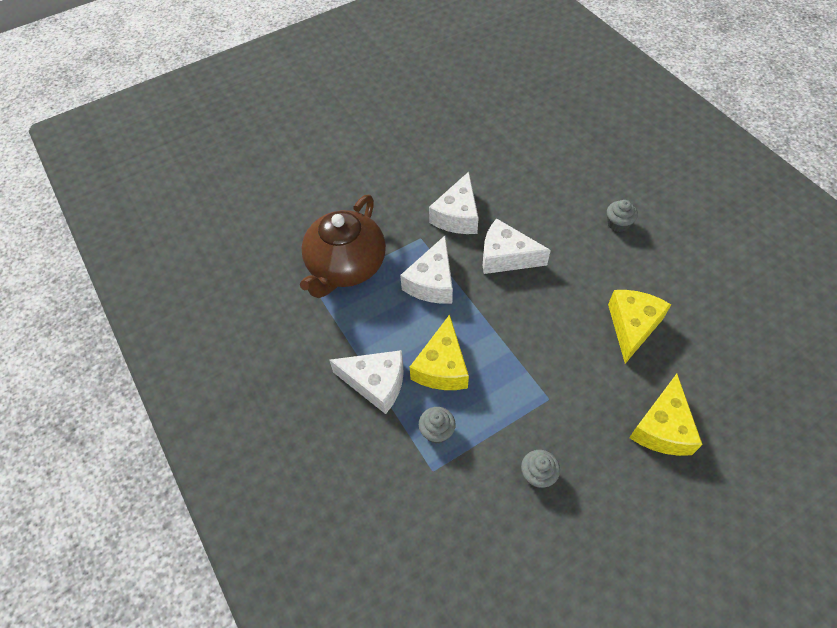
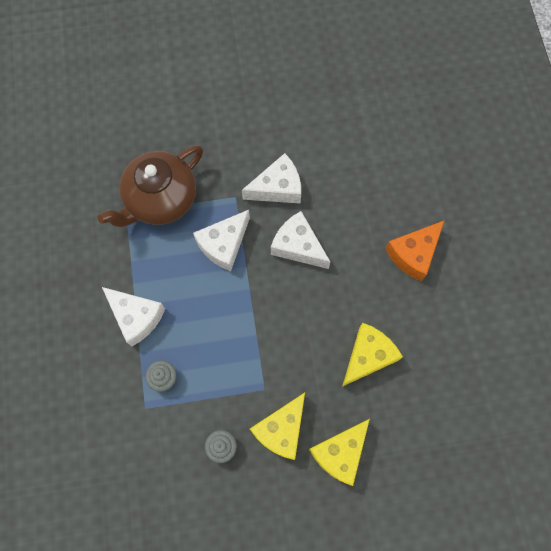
camera: 20 degrees right, 15 degrees up
yellow cheese [410,314,469,390] -> yellow cheese moved to [250,393,305,460]
white cheese [429,172,478,234] -> white cheese turned 150 degrees counterclockwise [242,153,301,203]
grey cupcake [607,200,638,232] -> orange cheese [385,220,445,281]

